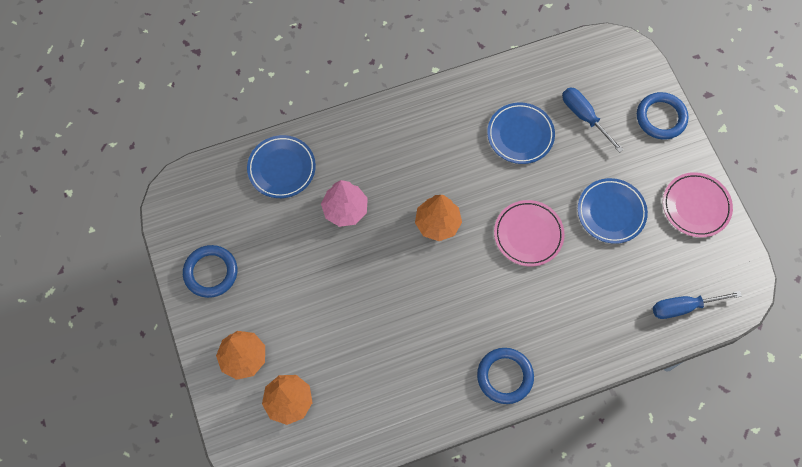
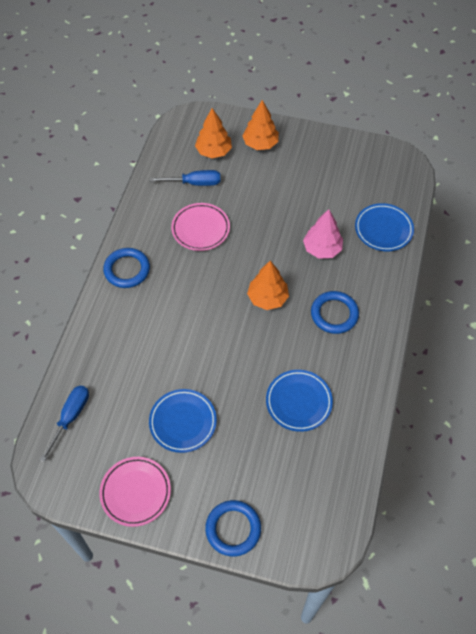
camera: 125 degrees right, 10 degrees down
blue ring [183,245,237,298] -> blue ring moved to [311,291,359,334]
pink plate [494,200,565,266] -> pink plate moved to [171,203,230,251]
blue screwdriver [562,87,624,153] -> blue screwdriver moved to [150,170,221,186]

